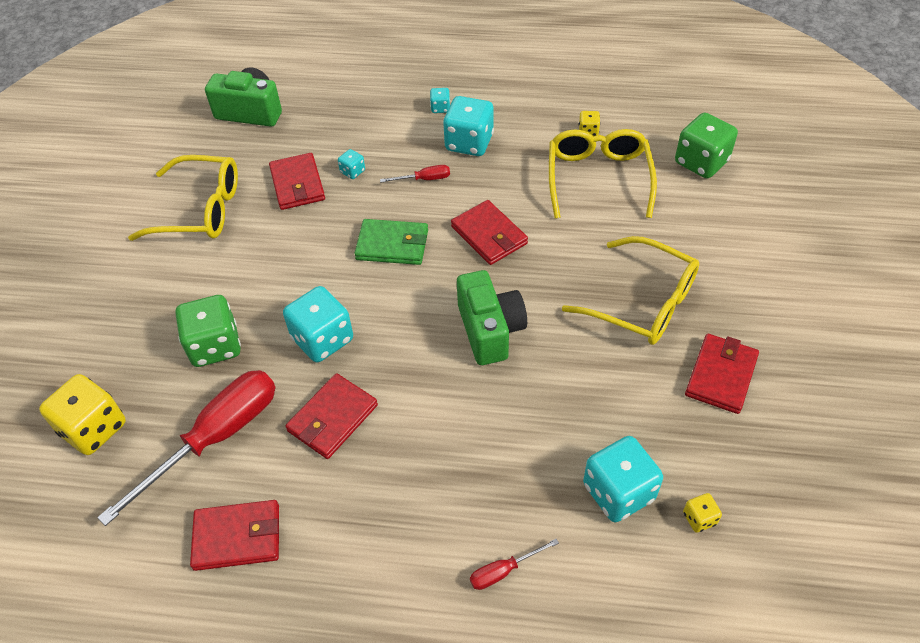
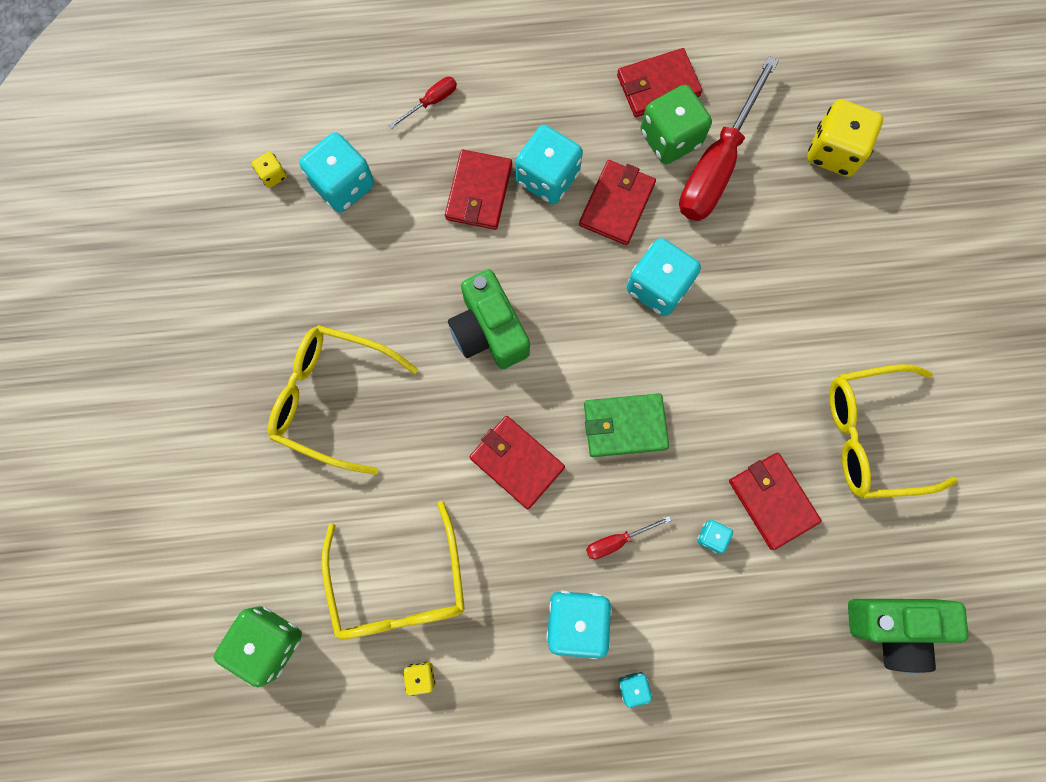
camera: 165 degrees right, 25 degrees up
green dice [176,295,241,367] -> green dice moved to [640,85,712,164]
red wallet [685,334,759,414] -> red wallet moved to [445,150,512,230]
none -> turquoise dice [515,125,583,204]

